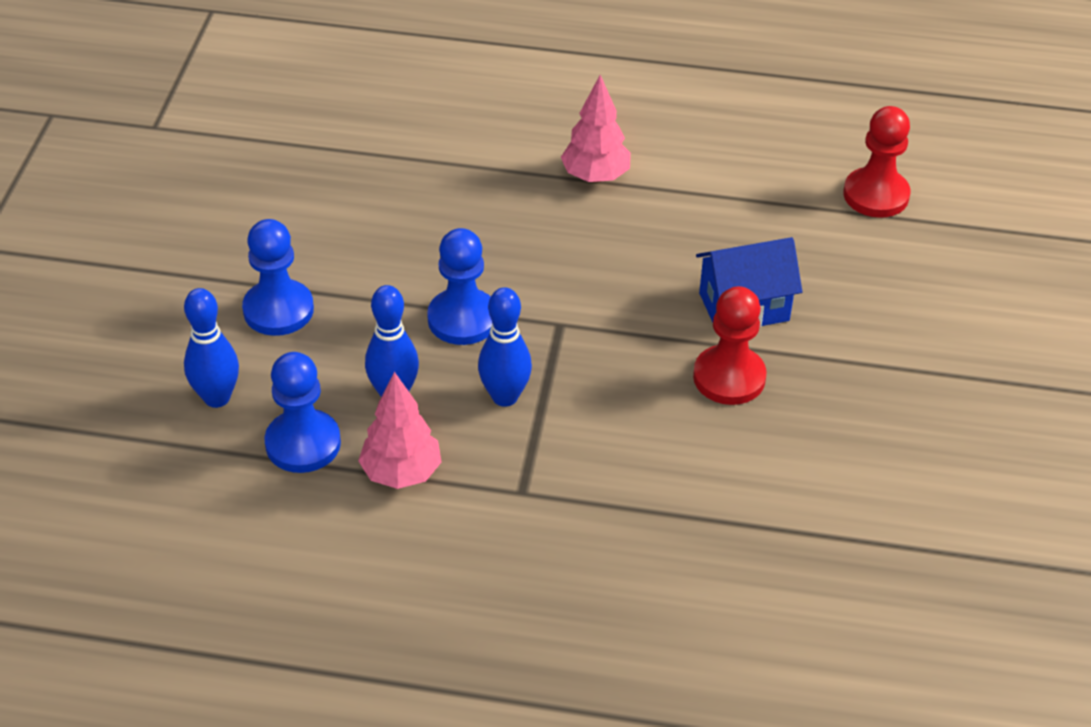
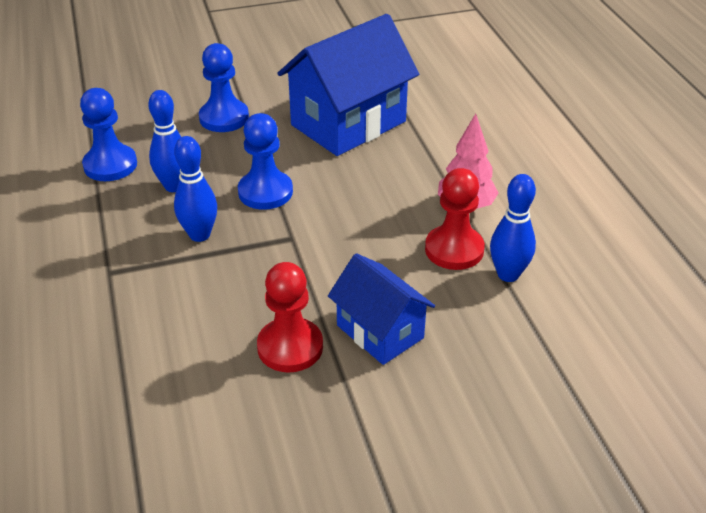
camera: 65 degrees right, 5 degrees down
blue bowling pin [184,288,239,408] -> blue bowling pin moved to [490,174,536,282]
pink tree [358,372,442,489] -> none
red pawn [843,106,910,218] -> red pawn moved to [425,168,485,270]
none -> blue house [278,14,419,156]

